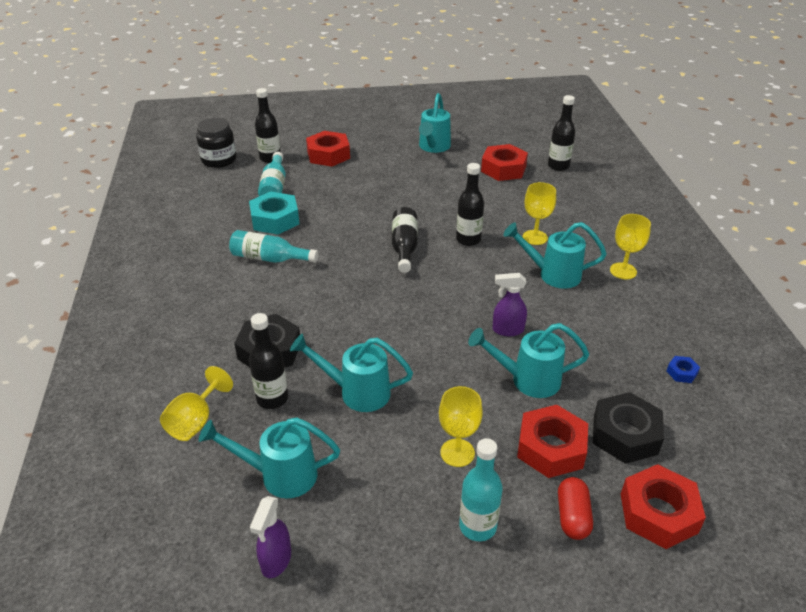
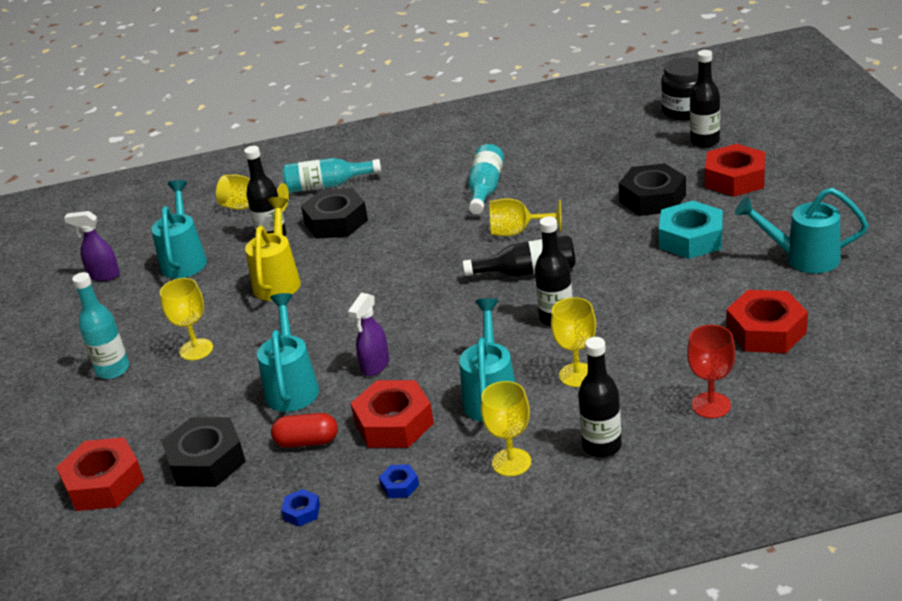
camera: 90 degrees right, 5 degrees down
turquoise nut [249,191,299,235] -> turquoise nut moved to [659,201,723,259]
turquoise bottle [258,152,286,196] -> turquoise bottle moved to [283,158,381,193]
turquoise watering can [290,334,413,412] -> yellow watering can [245,197,301,301]
purple spray bottle [492,273,527,336] -> purple spray bottle turned 150 degrees counterclockwise [348,293,389,376]
red nut [517,405,588,478] -> red nut moved to [350,380,434,448]
black bottle [548,95,575,171] -> black bottle moved to [578,337,622,458]
red capsule [558,477,593,540] -> red capsule moved to [271,413,338,448]
none -> blue nut [379,464,419,498]
none -> yellow goblet [490,198,562,236]
none -> black nut [619,163,686,216]
none -> red goblet [687,325,736,418]

